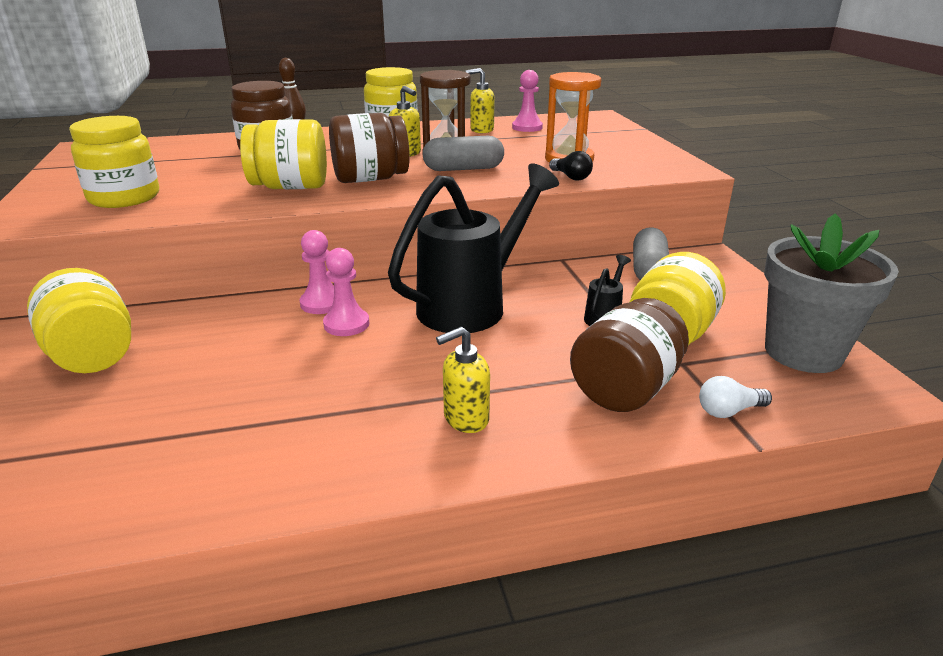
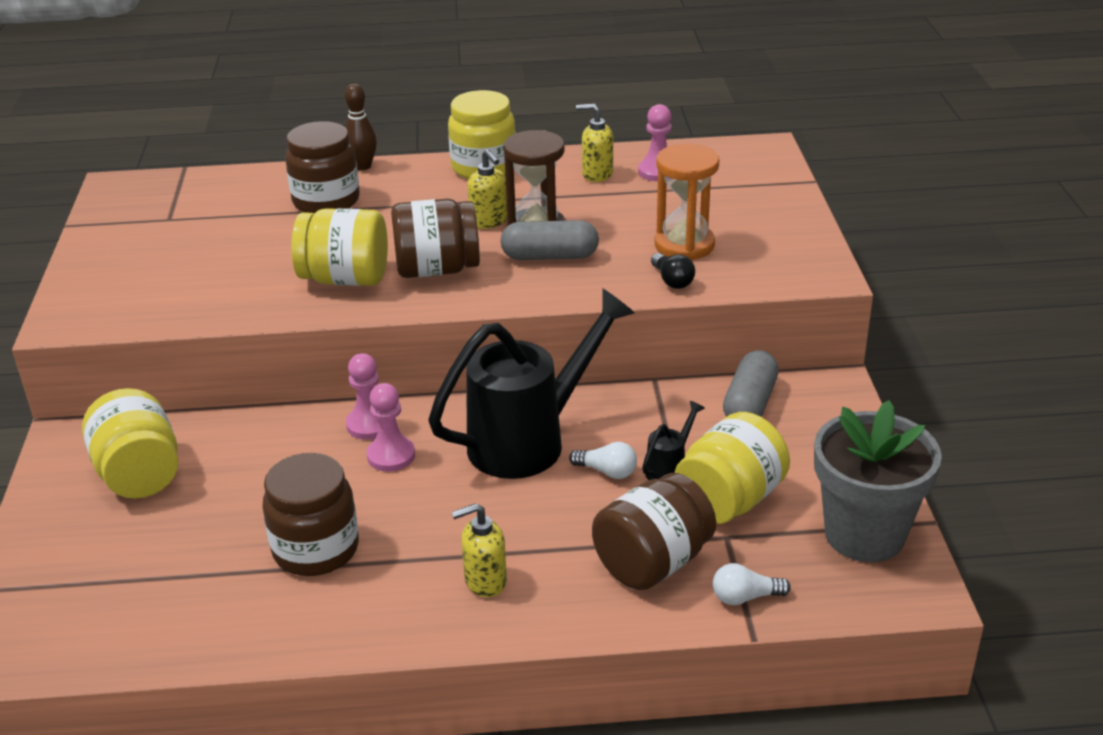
camera: 10 degrees right, 5 degrees up
yellow jar [69,116,159,208] -> none
none -> brown jar [263,453,359,576]
none -> white light bulb [569,442,637,479]

